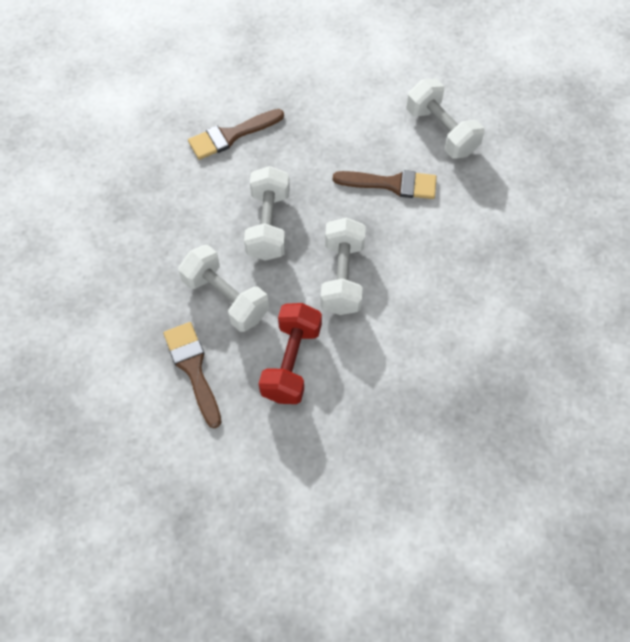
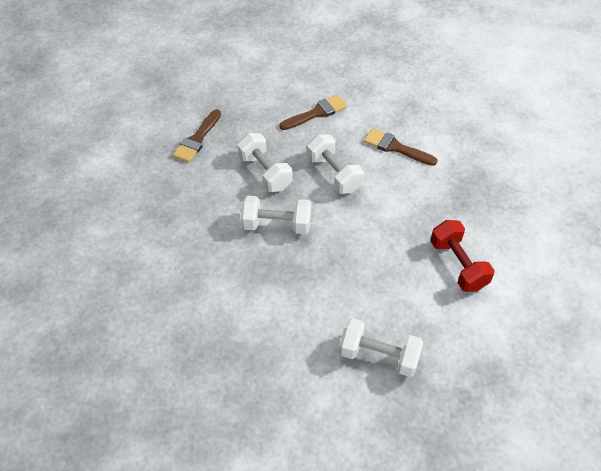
camera: 35 degrees left, 10 degrees down
brown brush [163,322,222,428] -> brown brush moved to [364,128,438,166]
red dumbbell [258,303,322,404] -> red dumbbell moved to [430,220,495,292]
white dumbbell [406,79,485,159] -> white dumbbell moved to [339,318,423,377]

